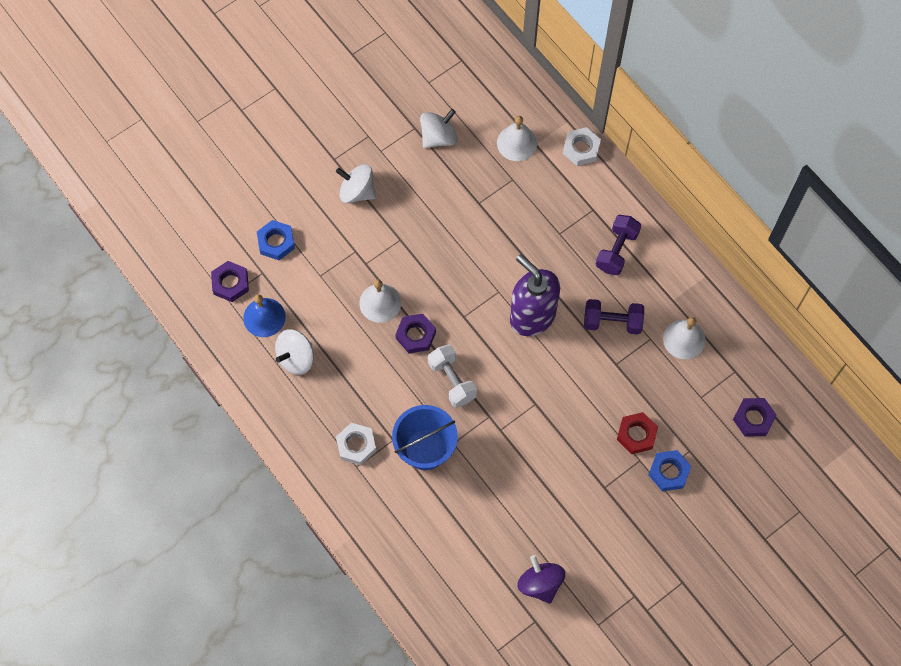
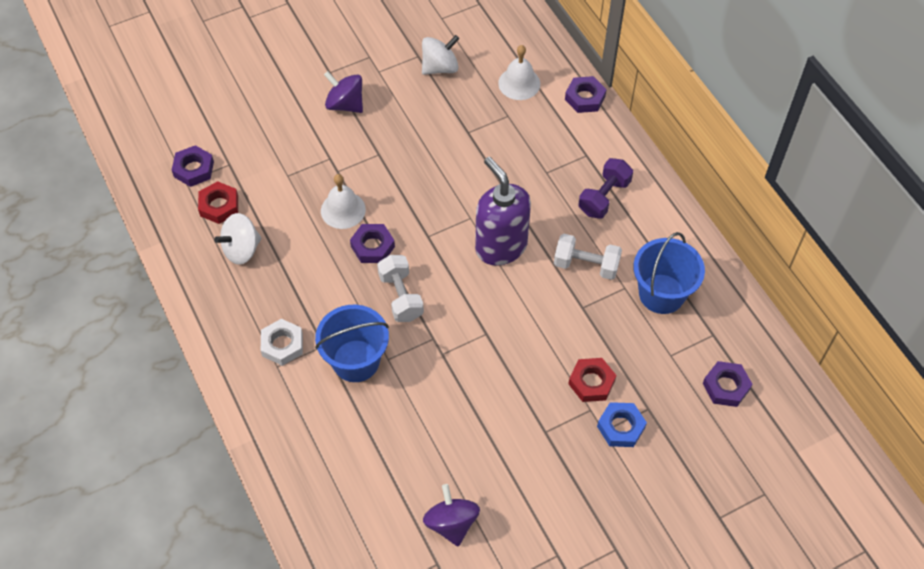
camera: 10 degrees right, 10 degrees down
blue bell [243,294,286,337] -> red nut [198,181,238,224]
blue nut [257,220,295,260] -> none
white spinning top [336,164,376,203] -> purple spinning top [324,71,363,113]
white nut [563,127,601,166] -> purple nut [565,76,606,113]
purple dumbbell [584,299,644,334] -> white dumbbell [554,234,622,280]
white bell [663,317,706,359] -> blue bucket [633,232,705,314]

